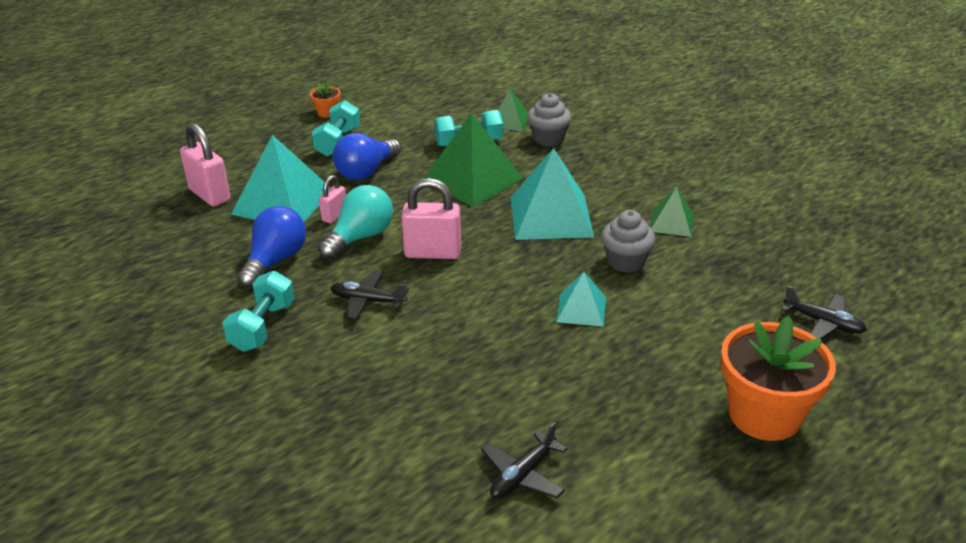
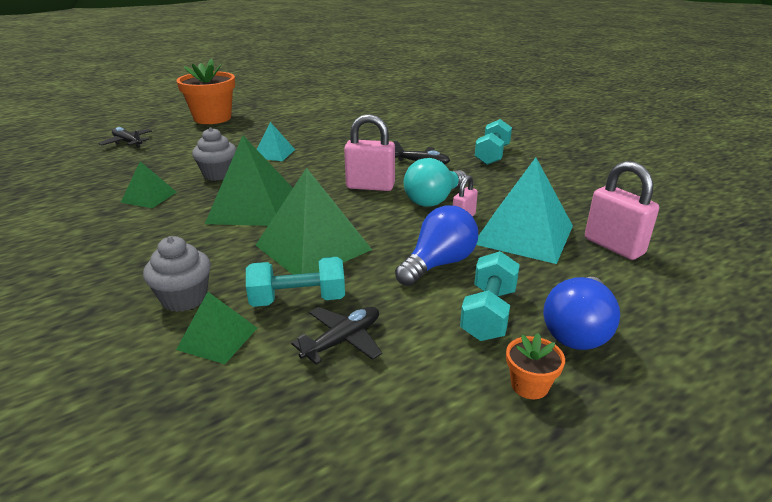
camera: 175 degrees left, 5 degrees down
blue light bulb [237,206,306,288] -> blue light bulb moved to [543,277,620,350]
black plane [481,422,567,499] -> black plane moved to [291,307,382,365]
turquoise pyramid [511,148,594,240] -> green pyramid [205,135,293,226]

